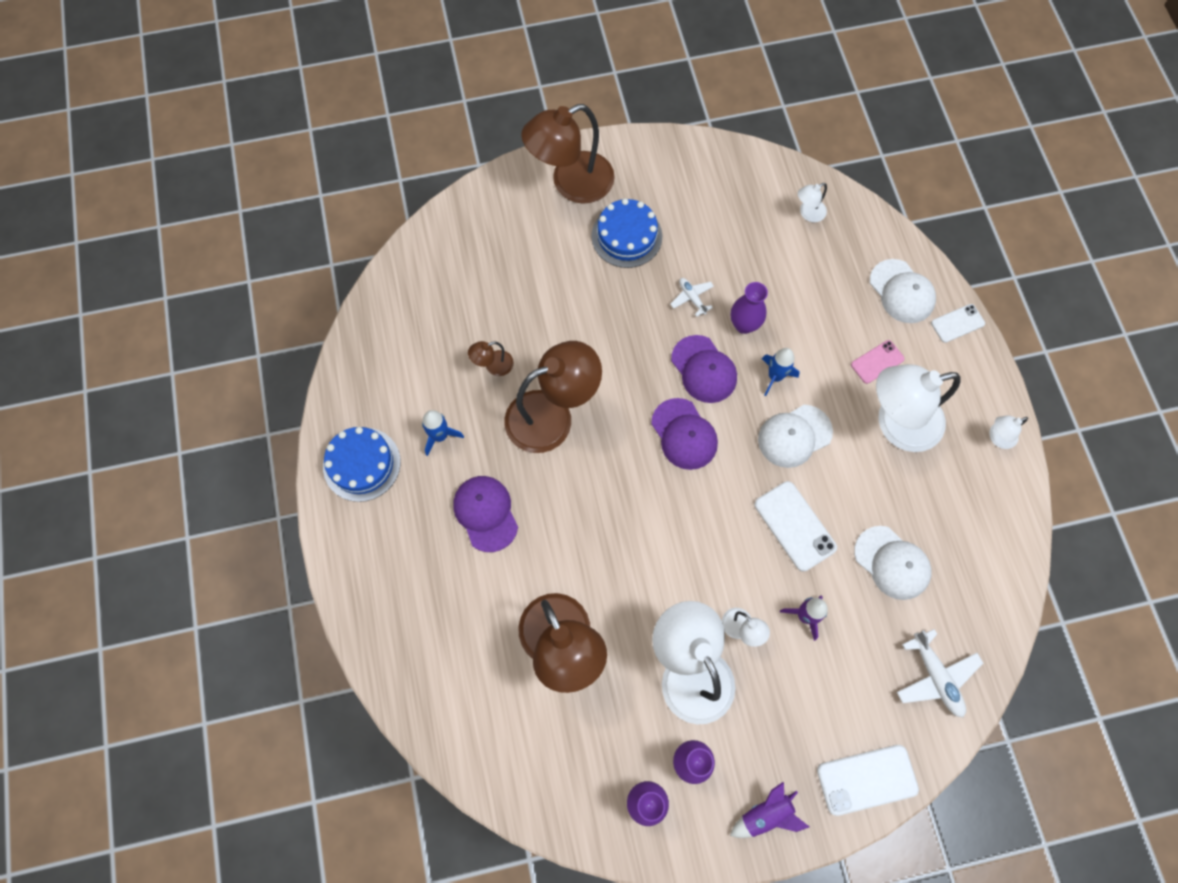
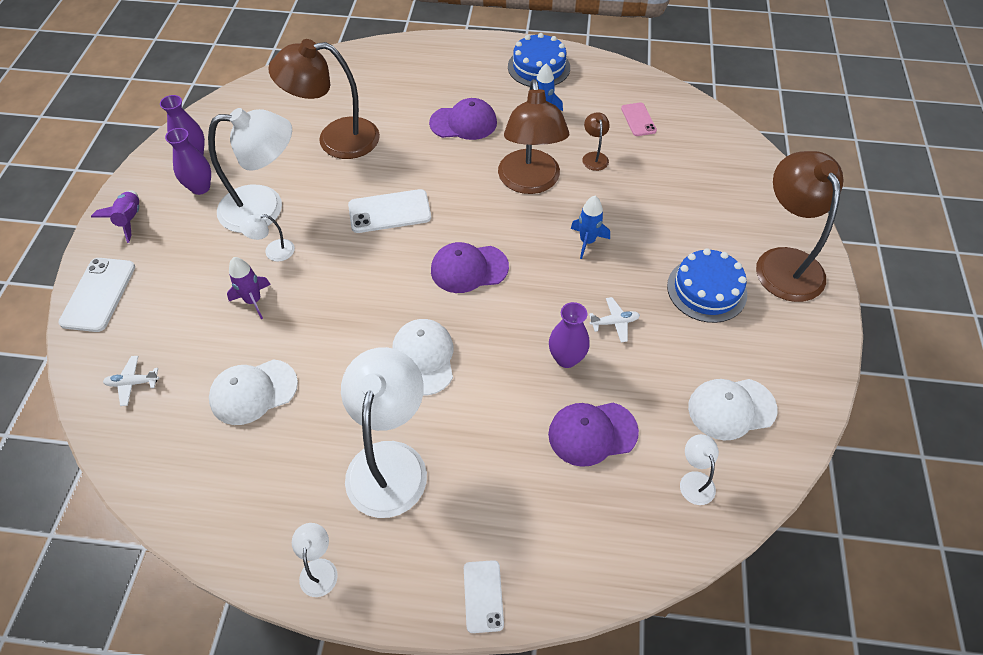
camera: 110 degrees right, 15 degrees down
purple cap [671,335,737,403] -> purple cap moved to [548,402,639,467]
white phone [755,481,837,572] -> white phone moved to [348,189,431,233]
blue rocket [762,348,800,396] -> blue rocket moved to [571,196,610,259]
pink phone [851,340,905,384] -> pink phone moved to [621,102,657,136]
white cap [870,259,936,323] -> white cap moved to [688,379,777,440]
white plane [897,629,983,718] -> white plane [103,356,159,406], size x0.59

